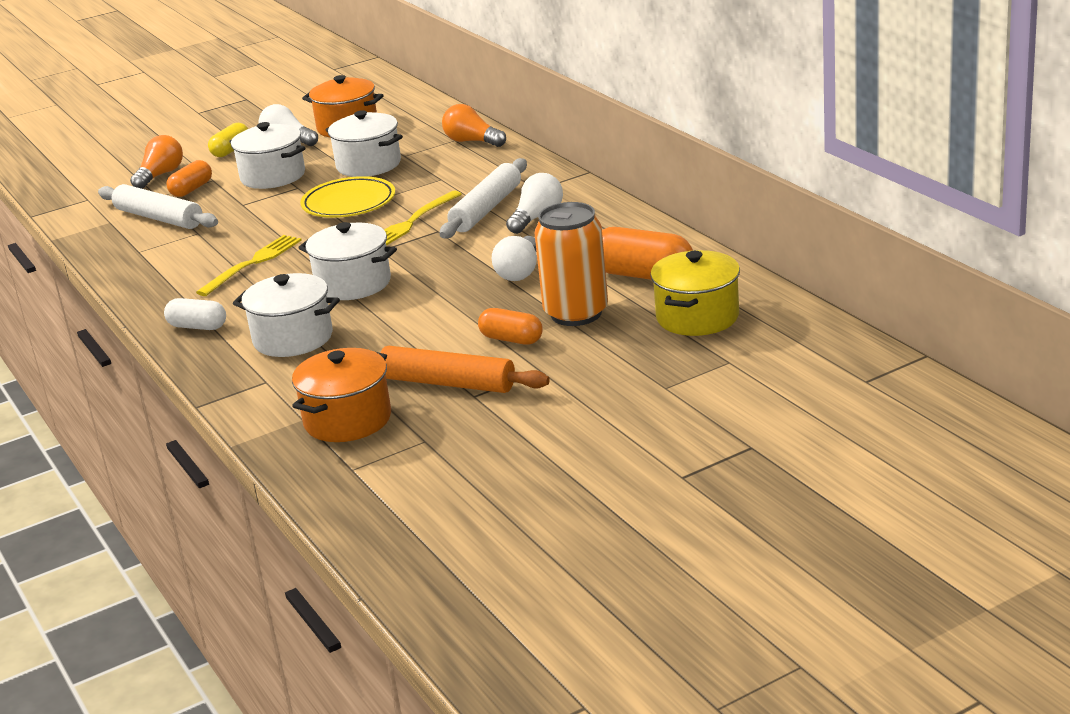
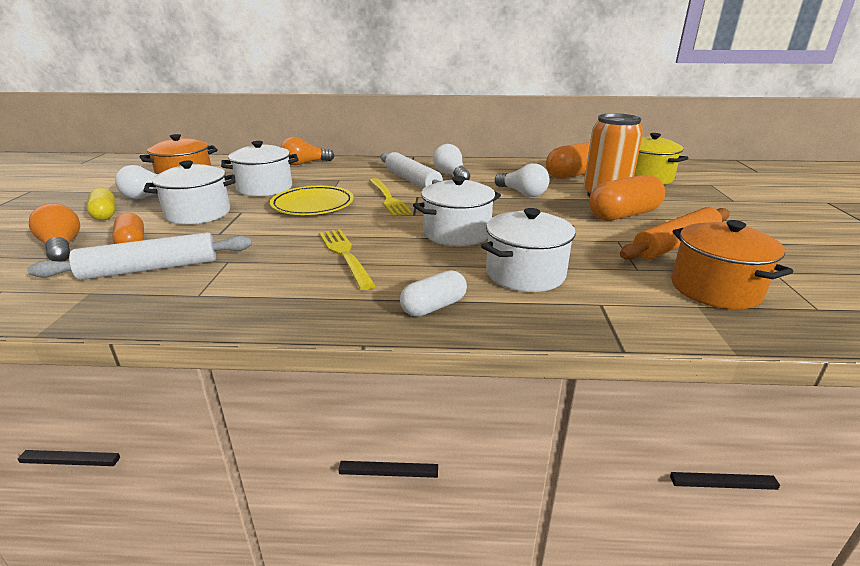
camera: 60 degrees left, 0 degrees up
orange capsule [478,308,543,345] -> orange capsule [589,175,665,221], size x1.63

